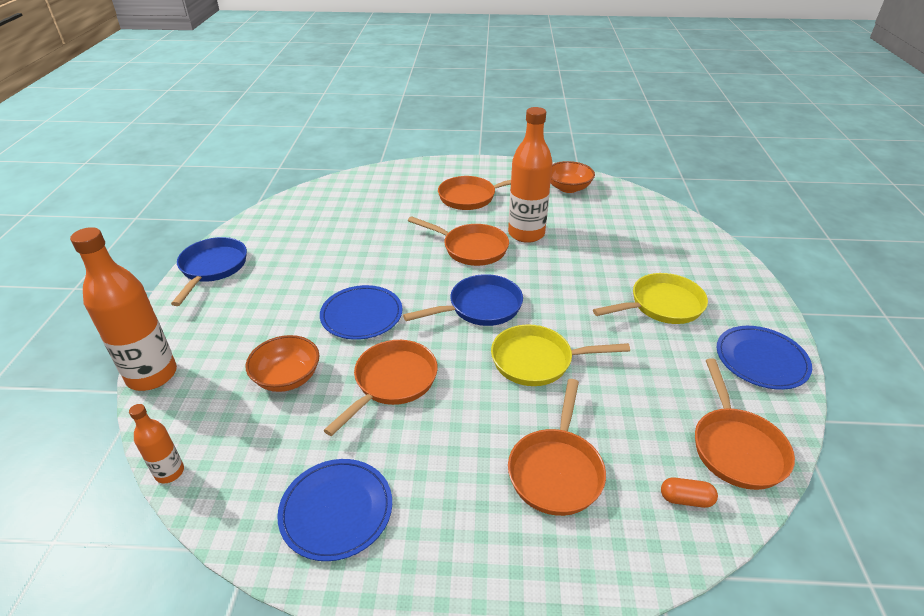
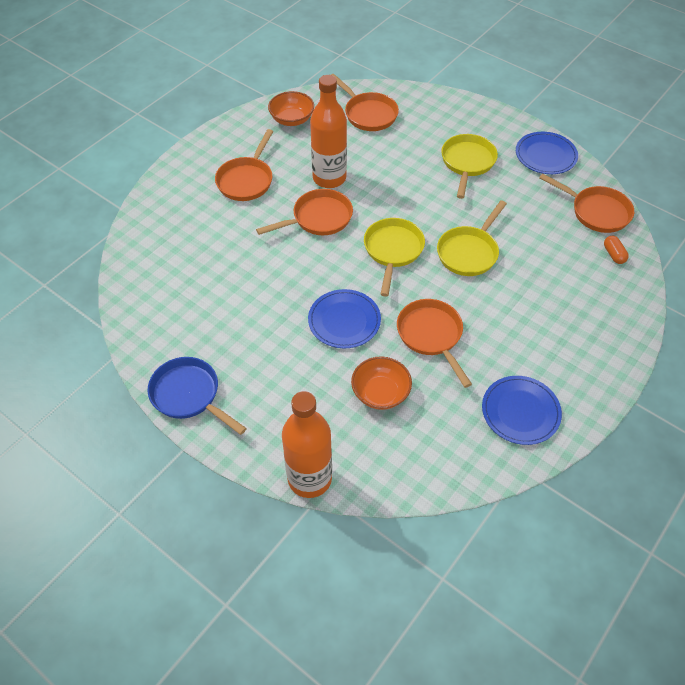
camera: 55 degrees left, 15 degrees up
orange bottle [129,404,184,483] -> none
blue pan [403,274,523,326] -> yellow pan [364,218,425,297]
orange pan [508,379,606,516] -> orange pan moved to [331,74,399,131]
orange capsule [661,477,718,508] -> orange capsule turned 60 degrees counterclockwise [604,236,629,264]

